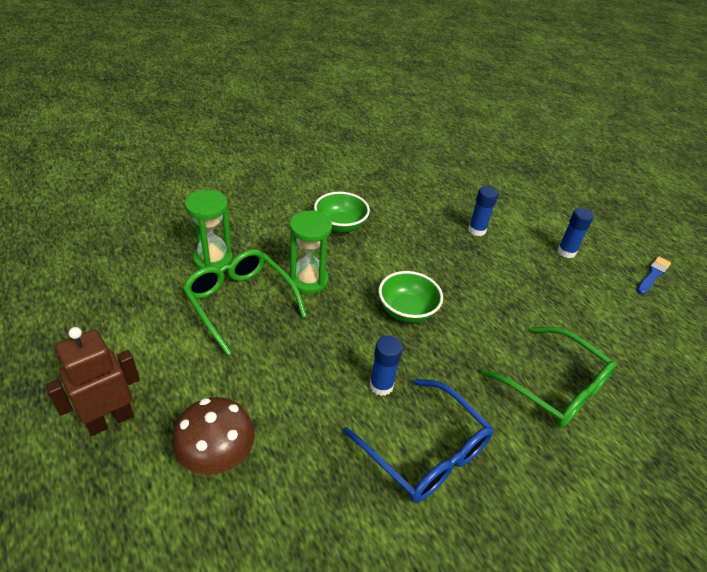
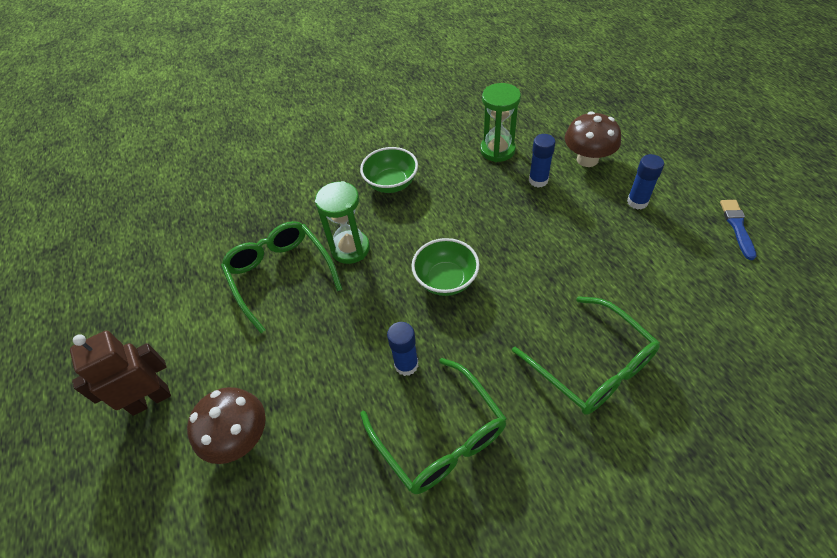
camera: 15 degrees right, 10 degrees up
green hourglass [185,190,233,269] -> green hourglass moved to [480,83,521,162]
blue glasses [343,379,494,503] -> green glasses [360,358,507,494]
blue brush [637,256,671,295] -> blue brush turned 45 degrees counterclockwise [720,200,756,260]
none -> brown mushroom [565,111,621,167]

